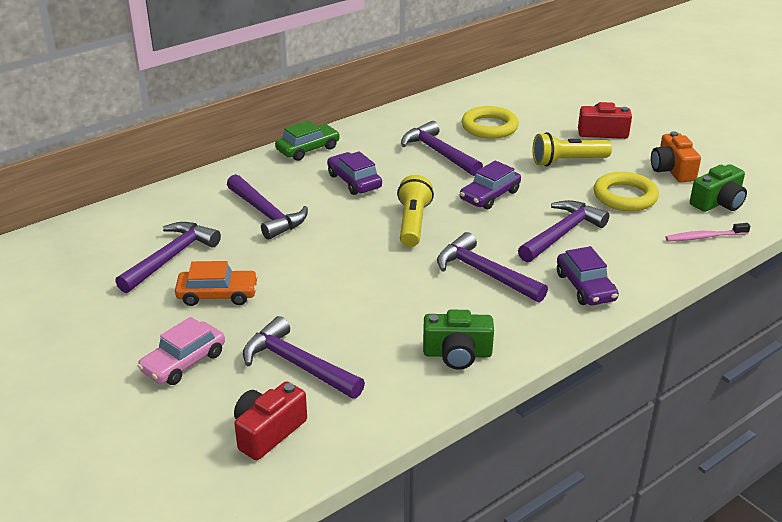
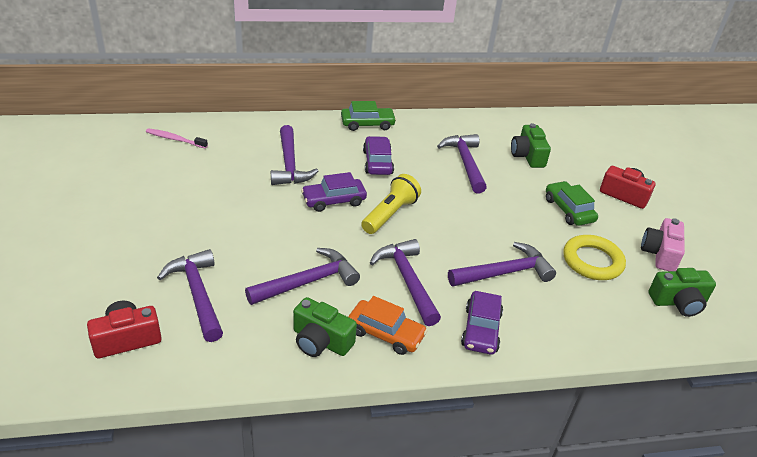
camera: 25 degrees right, 5 degrees up
purple hammer [115,222,221,293] -> purple hammer moved to [245,248,360,305]
pink car [138,317,225,385] -> none
orange car [175,261,258,306] -> orange car moved to [348,296,427,355]
purple car [460,160,521,209] -> purple car moved to [301,172,367,212]
yellow ring [462,106,519,139] -> green camera [511,123,551,168]
yellow flashlight [533,132,612,166] -> green car [546,181,598,226]
orange camera [651,131,701,182] -> pink camera [641,218,685,271]
pink toothbrush [665,223,750,241] -> pink toothbrush moved to [146,128,208,149]

